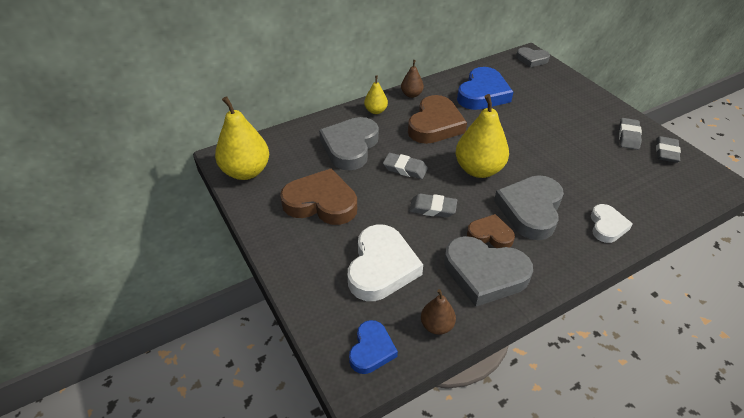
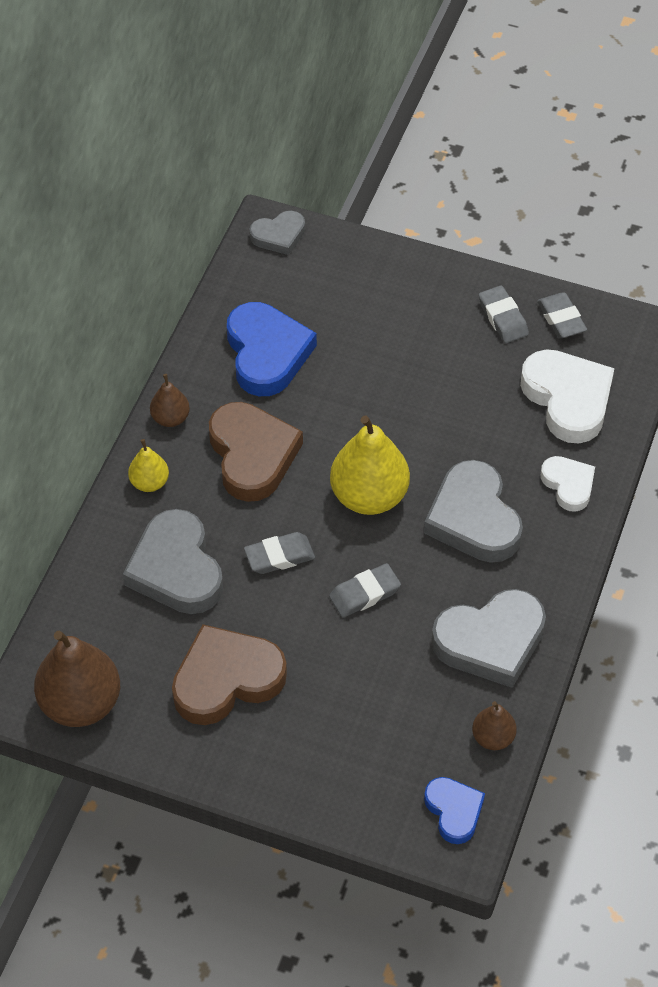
camera: 40 degrees left, 10 degrees up
yellow pear [215,96,269,180] -> brown pear [34,631,120,727]
white heart [348,224,423,301] -> white heart moved to [520,349,615,444]
brown heart [467,214,515,248] -> none

